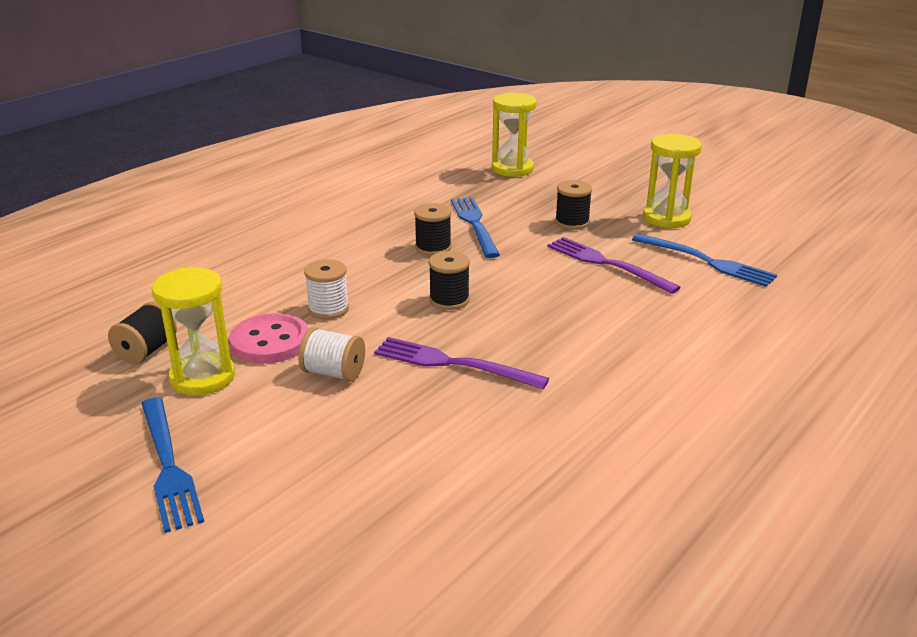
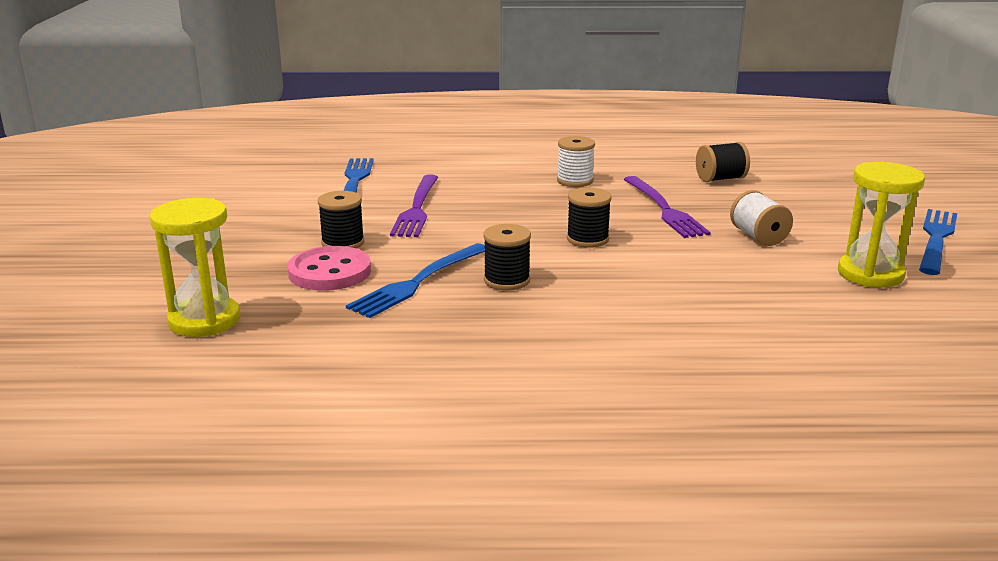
camera: 130 degrees left, 5 degrees down
black spool [108,302,177,364] -> black spool moved to [696,142,750,182]
pink button [229,313,308,364] -> pink button moved to [287,246,371,290]
white spool [304,259,349,319] -> white spool moved to [557,136,595,187]
yellow hourglass [643,134,702,229] -> none

